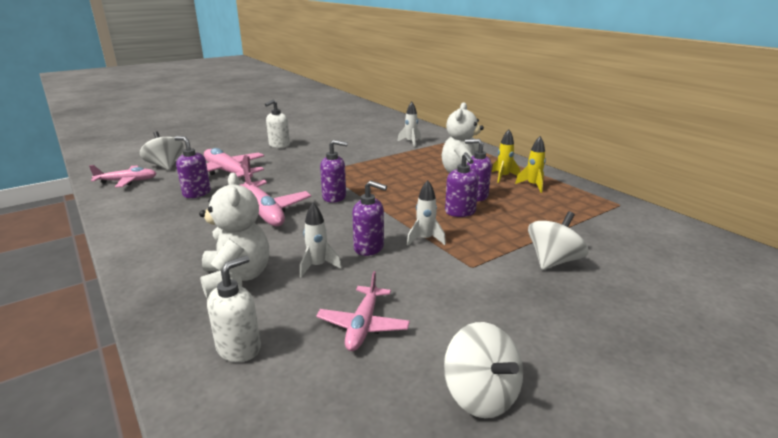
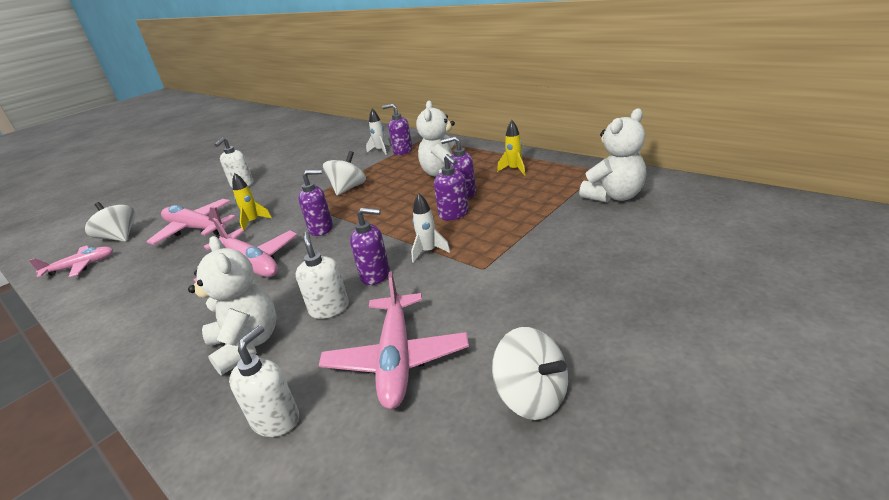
camera: 10 degrees left, 5 degrees up
purple soap dispenser [174,136,211,198] -> purple soap dispenser moved to [382,104,413,155]
white rocket [300,203,342,277] -> white soap dispenser [296,232,349,319]
pink plane [316,271,410,351] -> pink plane [319,271,469,409], size x1.54
yellow rocket [492,129,520,183] -> yellow rocket moved to [232,173,272,230]
white spinning top [528,211,588,270] -> white spinning top moved to [323,151,366,196]
none -> white teddy bear [579,108,647,203]

